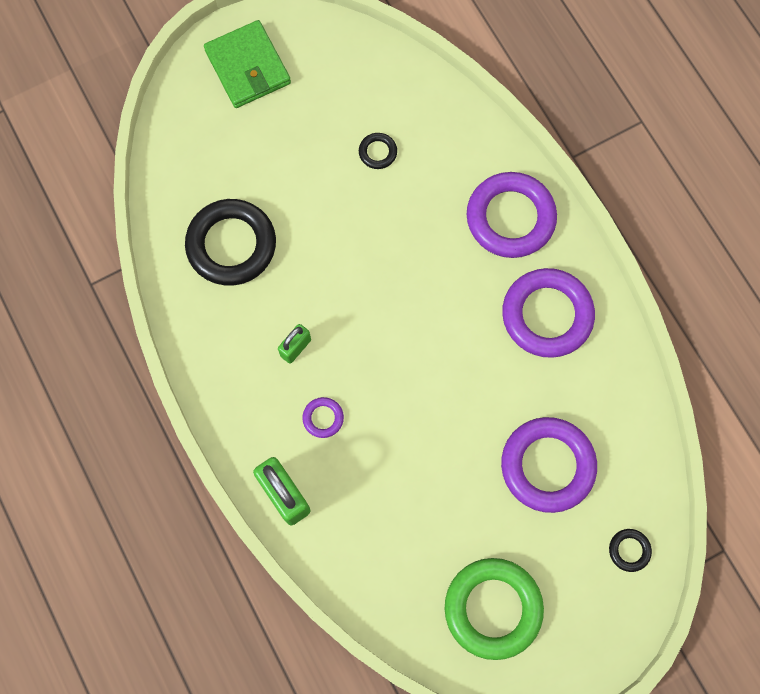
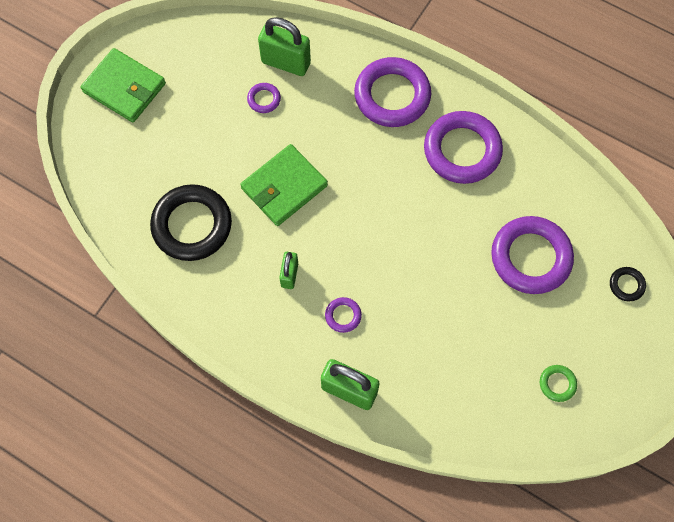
camera: 30 degrees left, 5 degrees down
black ring [359,133,397,169] -> purple ring [247,83,281,113]
green ring [445,558,544,660] -> green ring [540,365,577,402], size x0.44
none -> green wallet [240,144,328,226]
none -> green padlock [258,17,311,76]

